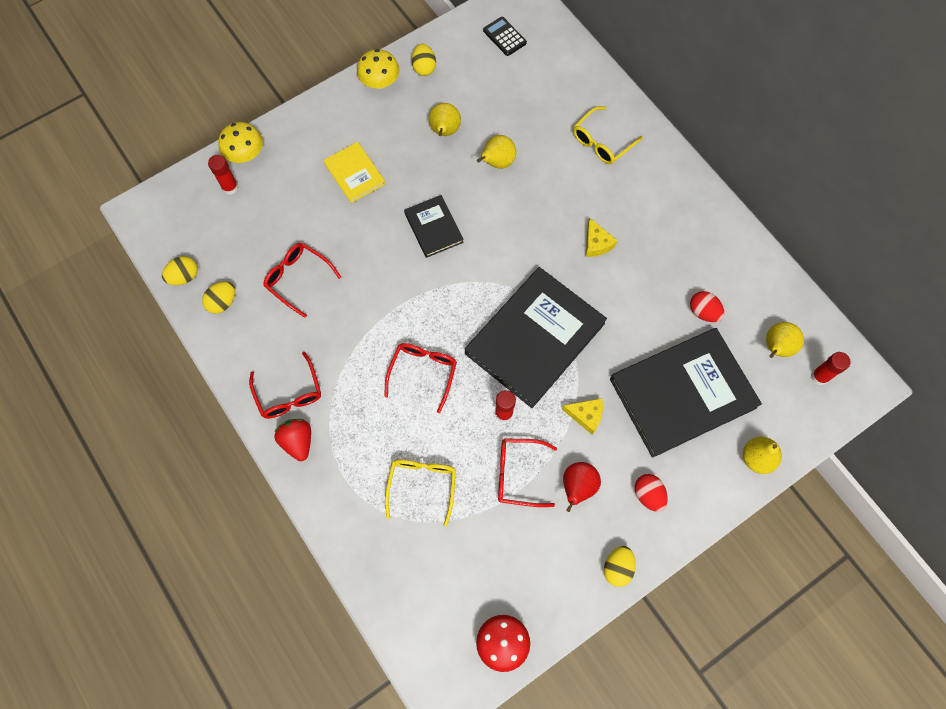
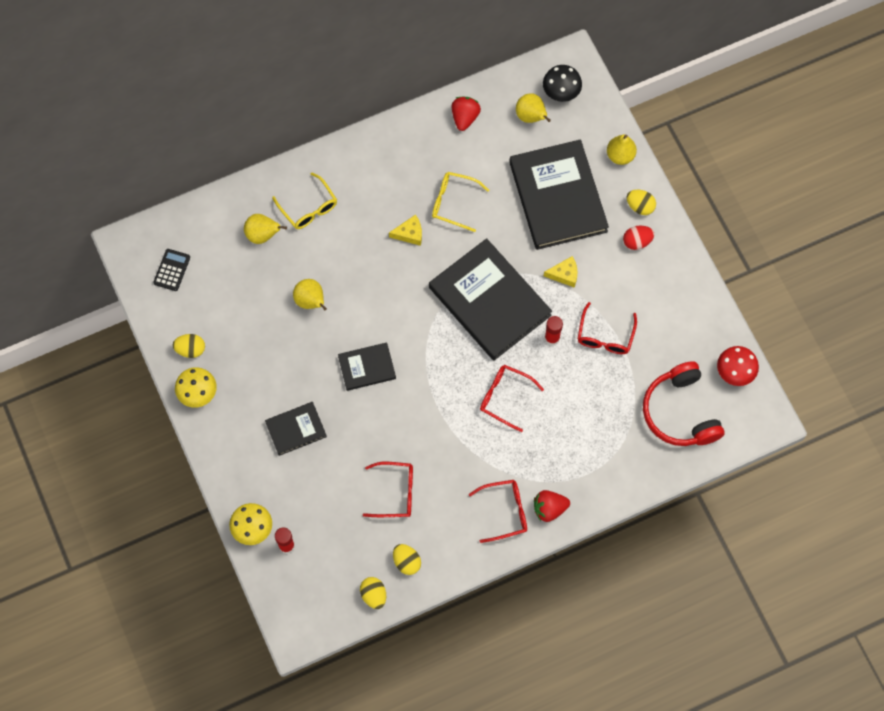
camera: 80 degrees left, 0 degrees up
red glasses [263,243,341,318] -> red glasses turned 135 degrees counterclockwise [363,462,413,517]
yellow book [324,142,385,203] -> black book [265,402,327,456]
yellow glasses [385,460,456,526] -> yellow glasses moved to [432,172,489,232]
yellow pear [429,103,461,136] -> yellow pear moved to [244,214,287,244]
black calculator [483,17,527,56] -> black calculator turned 135 degrees clockwise [153,249,190,291]
yellow cheese [562,398,603,434] -> yellow cheese turned 60 degrees clockwise [544,256,577,288]
red pear [563,462,601,512] -> none
yellow egg [604,546,636,587] -> yellow egg moved to [627,190,656,215]
red egg [690,291,724,322] -> none
red glue stick [811,352,851,385] -> black mushroom [543,65,582,102]
none -> red strawberry [452,97,481,131]
none -> red headphones [643,361,725,446]

